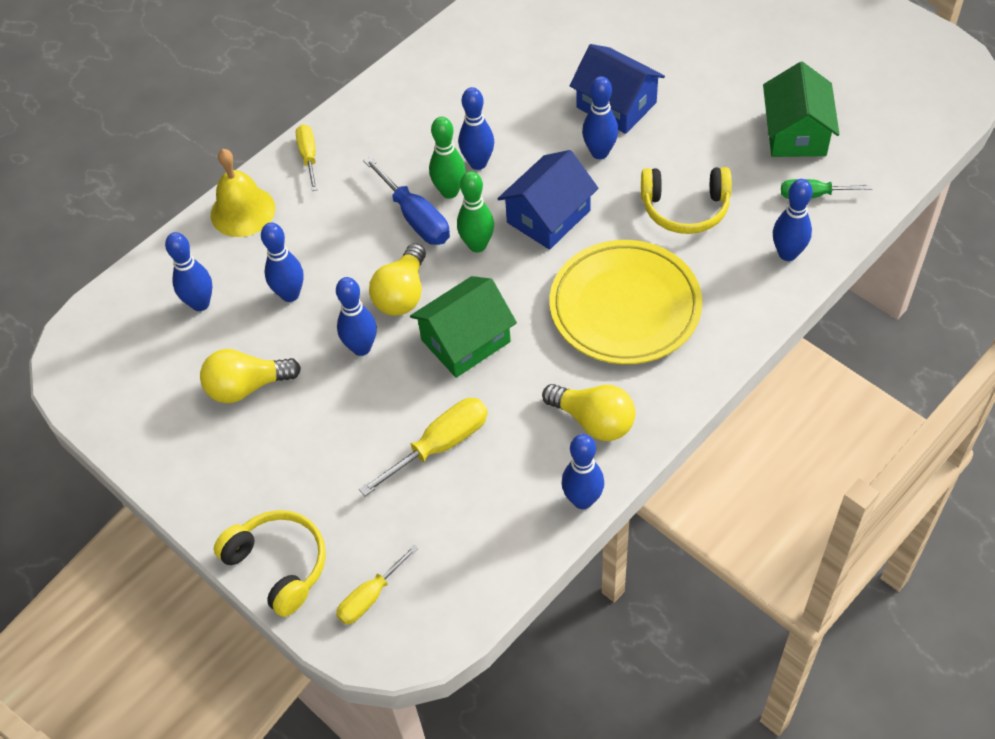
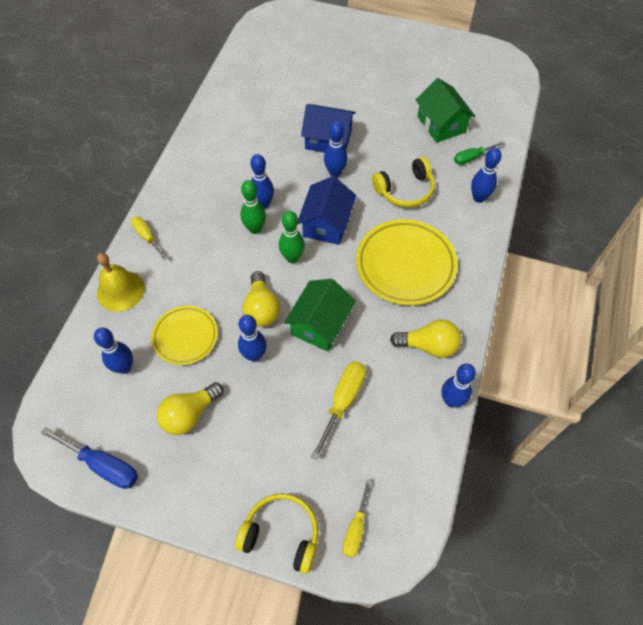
camera: 30 degrees left, 5 degrees up
blue bowling pin [261,222,304,302] -> yellow plate [151,306,218,365]
blue screwdriver [363,156,450,245] -> blue screwdriver moved to [41,427,138,489]

